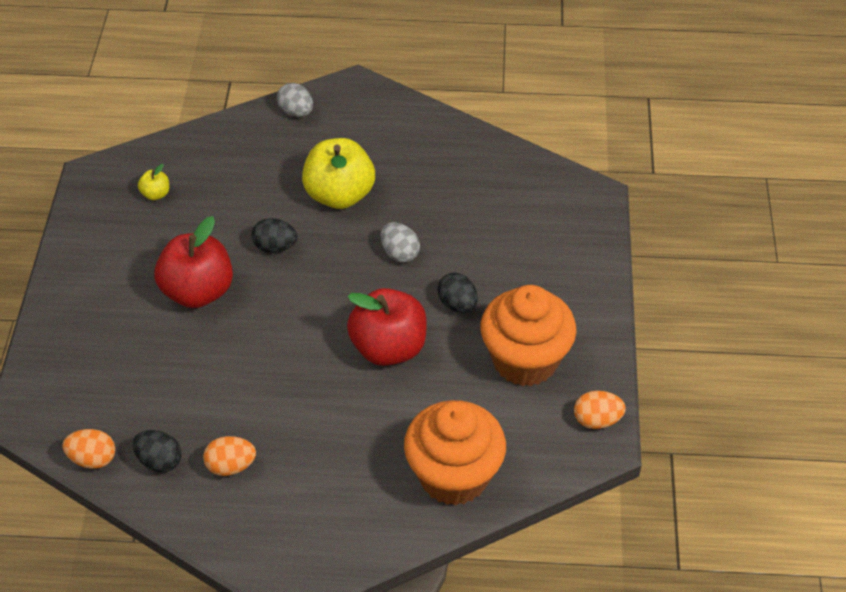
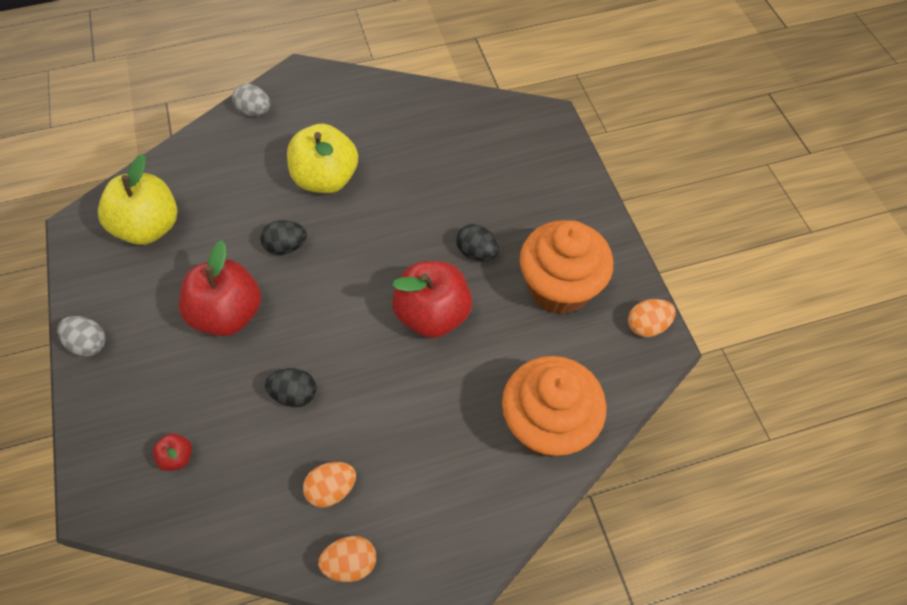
camera: 20 degrees left, 10 degrees up
orange egg [62,429,115,469] -> orange egg moved to [318,536,376,582]
black egg [132,430,182,472] -> black egg moved to [265,368,317,407]
yellow apple [138,164,169,200] -> yellow apple [98,154,178,245], size x2.30
grey egg [380,222,420,263] -> grey egg moved to [57,316,105,357]
none -> red apple [153,433,192,471]

